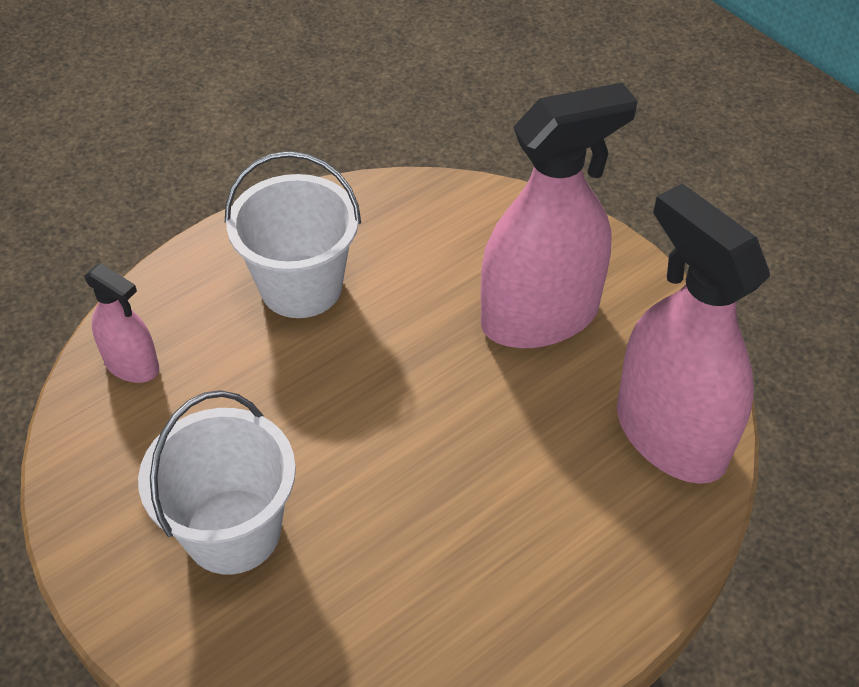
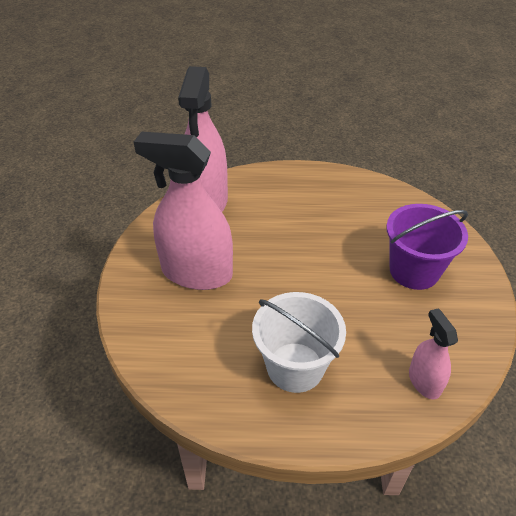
camera: 140 degrees left, 5 degrees down
white bucket [138,390,296,575] -> purple bucket [386,204,468,290]

